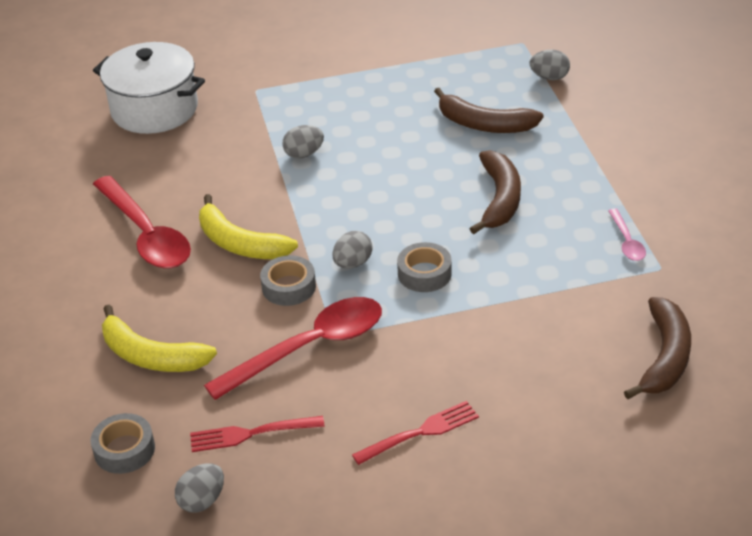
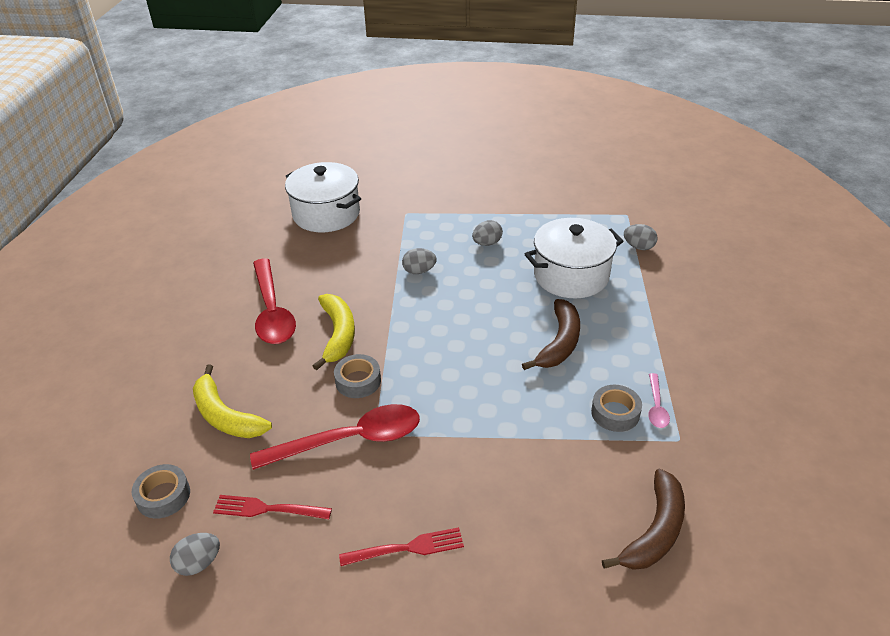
camera: 15 degrees right, 0 degrees up
yellow banana [199,194,298,259] -> yellow banana turned 150 degrees counterclockwise [313,294,355,370]
grey egg [332,231,373,269] -> grey egg moved to [472,220,503,246]
grey tape [397,242,452,292] -> grey tape moved to [591,385,642,432]
brown banana [434,88,544,133] -> white pot [525,218,624,298]

